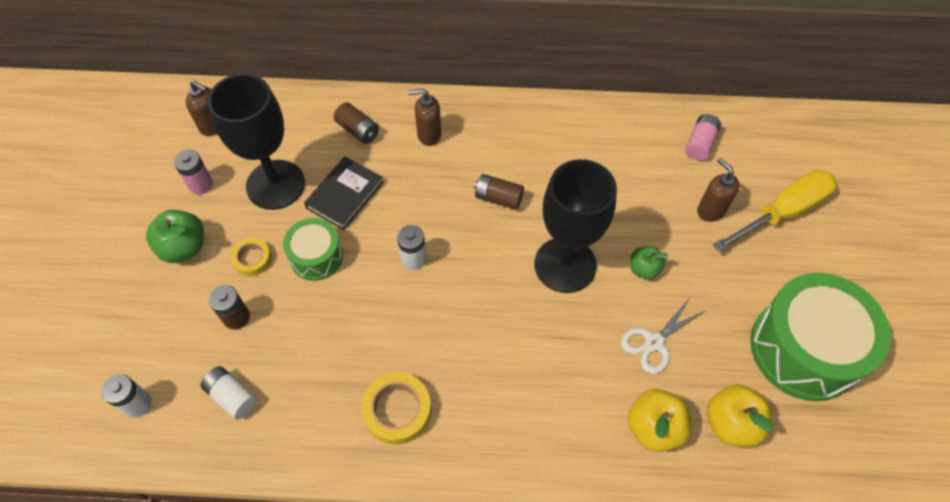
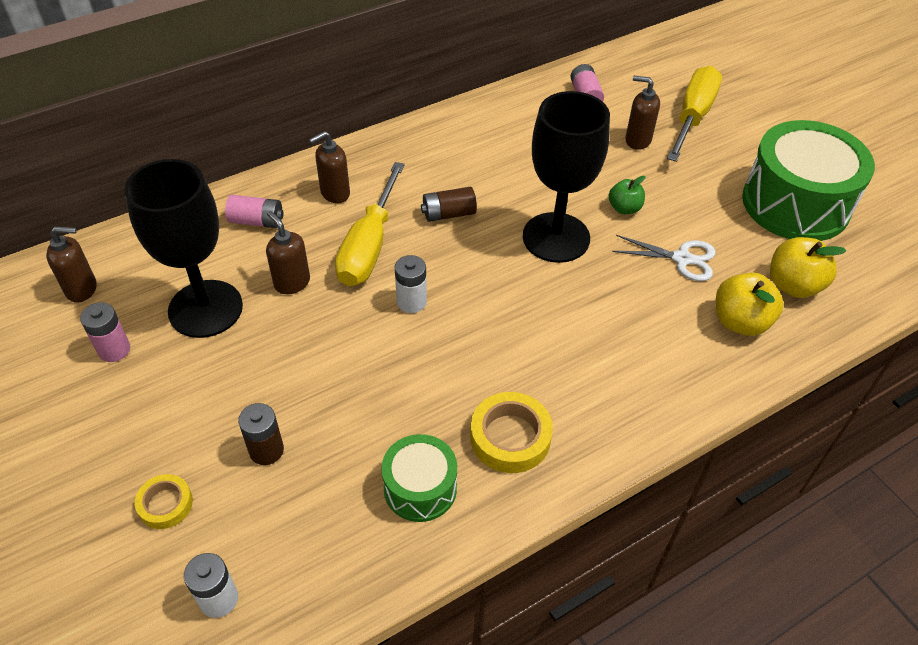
camera: 35 degrees left, 10 degrees down
green apple [146,210,204,263] -> none
white battery [200,366,257,420] -> none
yellow tape [231,238,272,276] -> yellow tape moved to [135,474,193,529]
green drum [283,218,343,281] -> green drum moved to [381,434,457,522]
black book [304,157,383,230] -> brown soap dispenser [266,211,310,294]
brown battery [334,102,379,144] -> pink battery [225,195,284,228]
white scissors [621,298,705,374] -> white scissors turned 90 degrees counterclockwise [612,235,716,281]
none -> yellow screwdriver [335,162,405,286]

